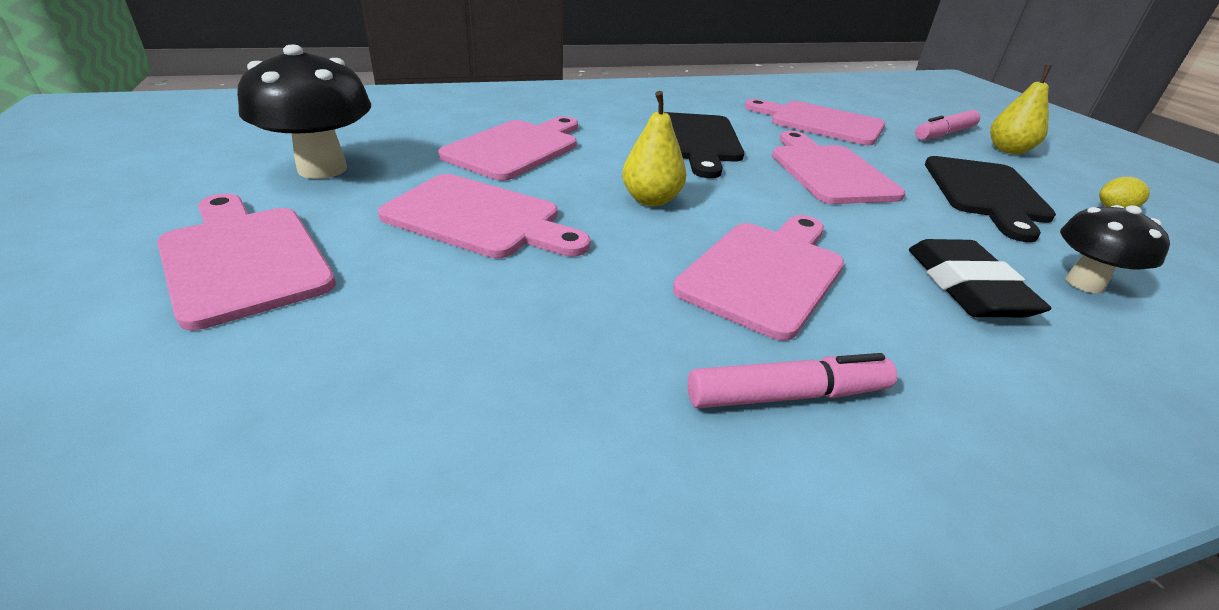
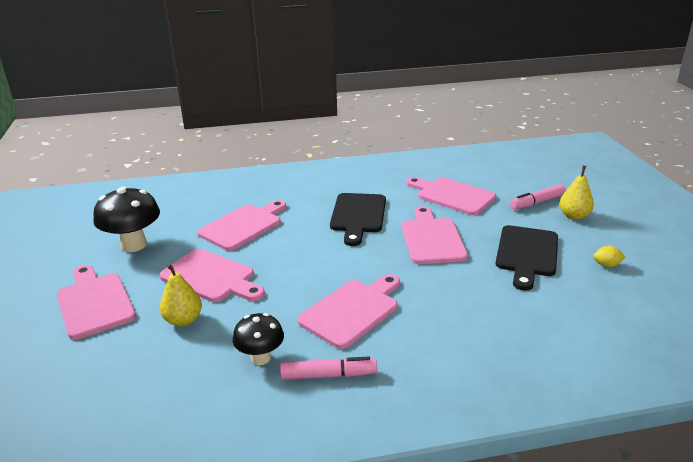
camera: 10 degrees right, 5 degrees down
yellow pear [622,91,686,206] -> yellow pear moved to [160,263,202,326]
black eraser [909,239,1051,317] -> none
black mushroom [1060,205,1170,293] -> black mushroom moved to [233,313,284,365]

